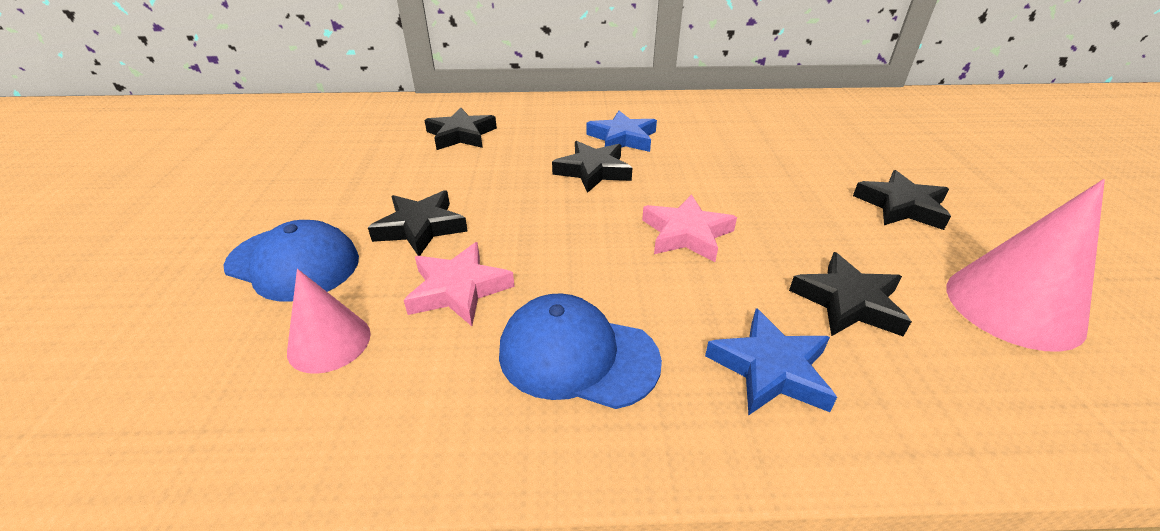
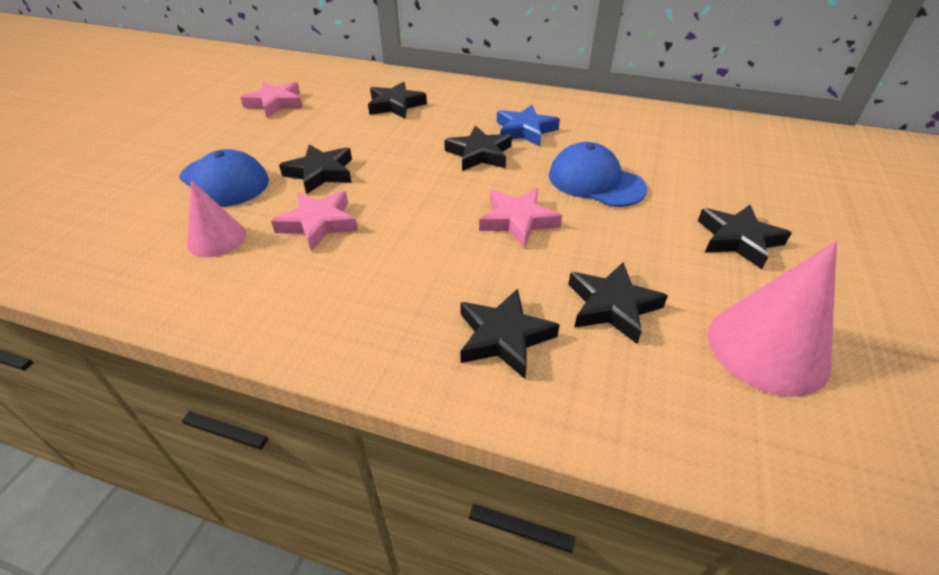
camera: 20 degrees right, 5 degrees up
blue cap [499,293,662,409] -> blue cap moved to [549,142,647,207]
blue star [705,308,837,416] -> black star [460,289,560,379]
none -> pink star [240,82,303,117]

